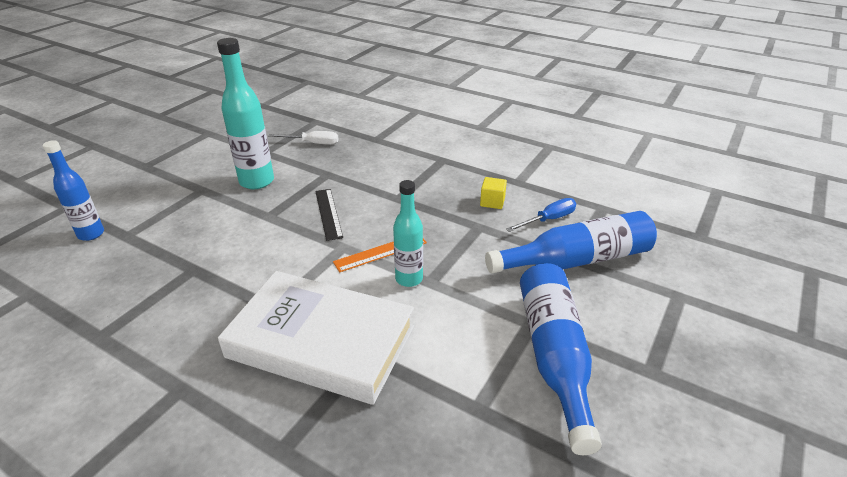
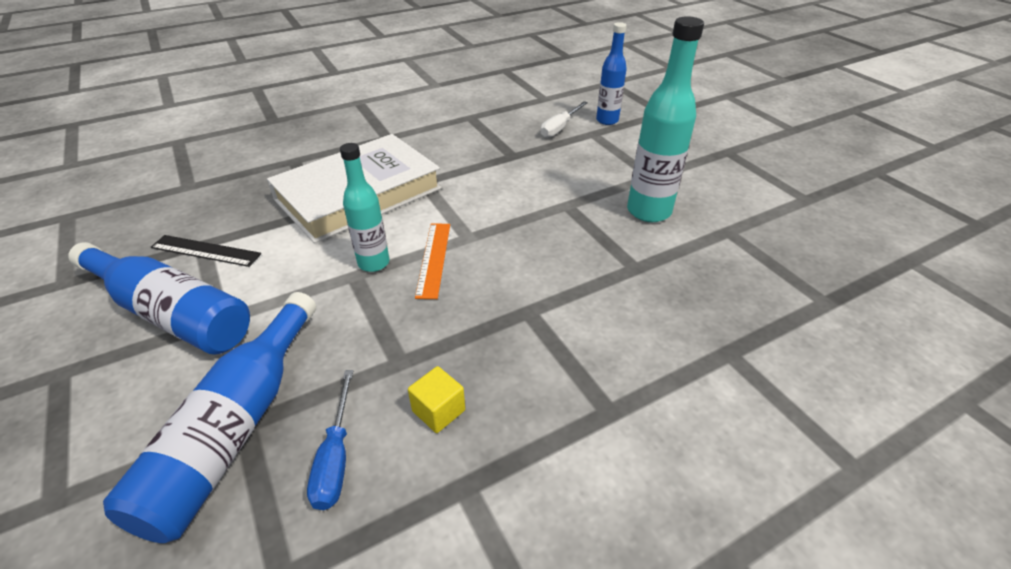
camera: 120 degrees right, 5 degrees up
white screwdriver [268,131,338,145] -> white screwdriver moved to [541,101,588,138]
black ruler [315,189,343,241] -> black ruler moved to [151,235,261,267]

